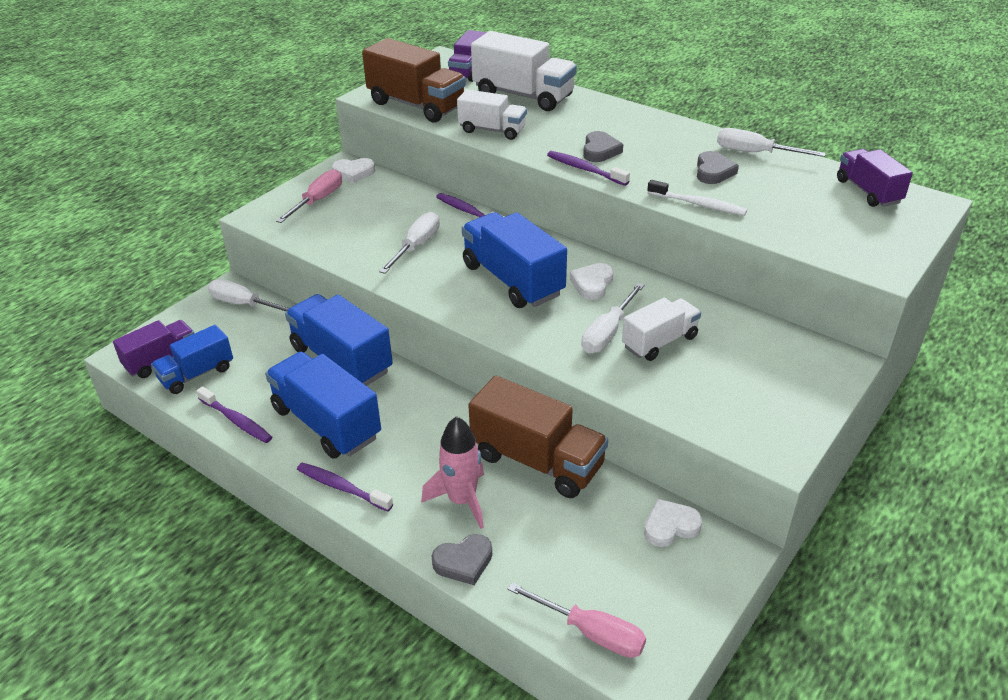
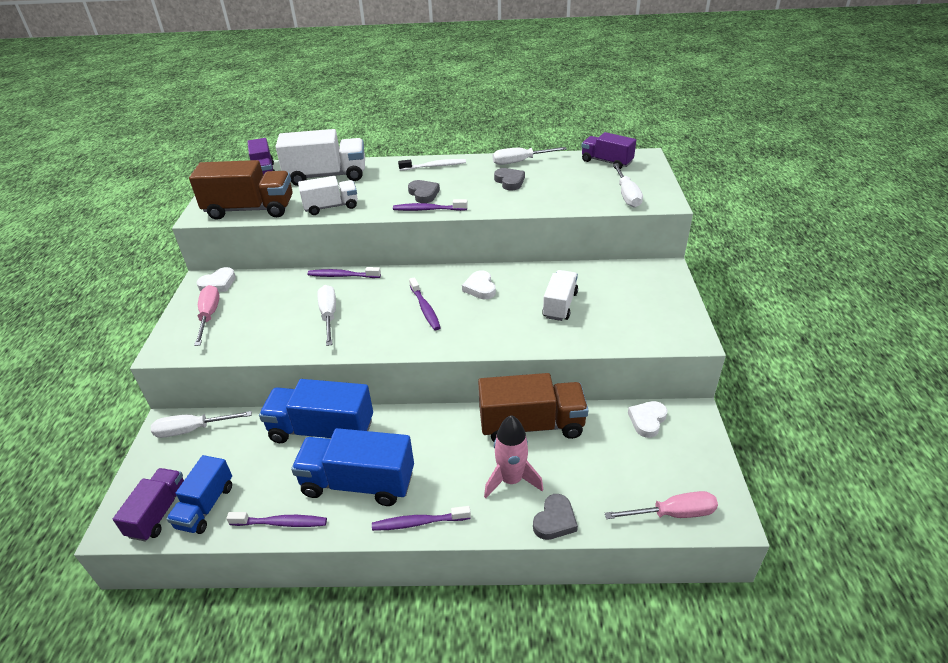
camera: 35 degrees left, 0 degrees up
blue truck [462,212,567,308] -> purple toothbrush [409,277,441,330]
white screwdriver [582,283,644,353] -> white screwdriver moved to [613,163,643,208]
white toothbrush [647,180,747,216] -> white toothbrush moved to [398,159,466,171]

